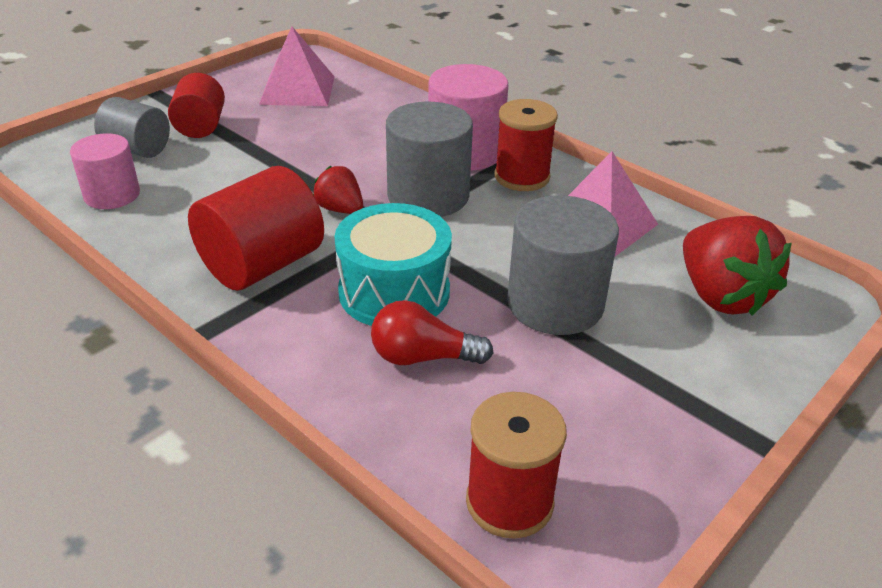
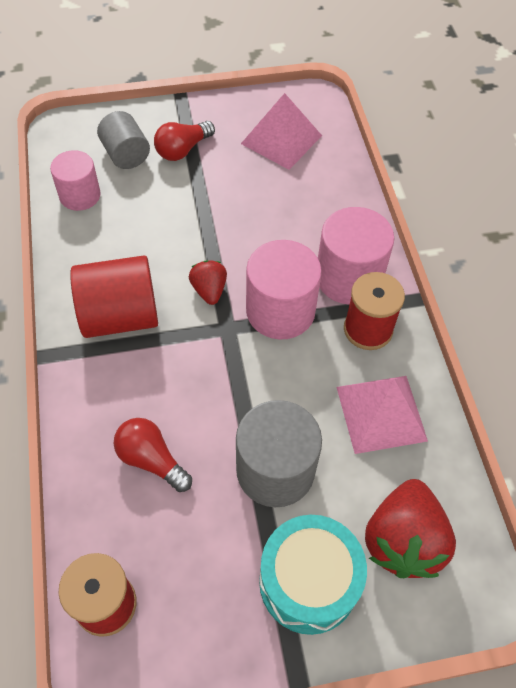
camera: 35 degrees right, 20 degrees up
red cylinder [168,73,225,138] -> red light bulb [154,121,215,161]
turquoise drum [334,203,452,326] -> turquoise drum moved to [259,515,367,635]
grey cylinder [386,102,473,217] -> pink cylinder [246,240,322,339]

